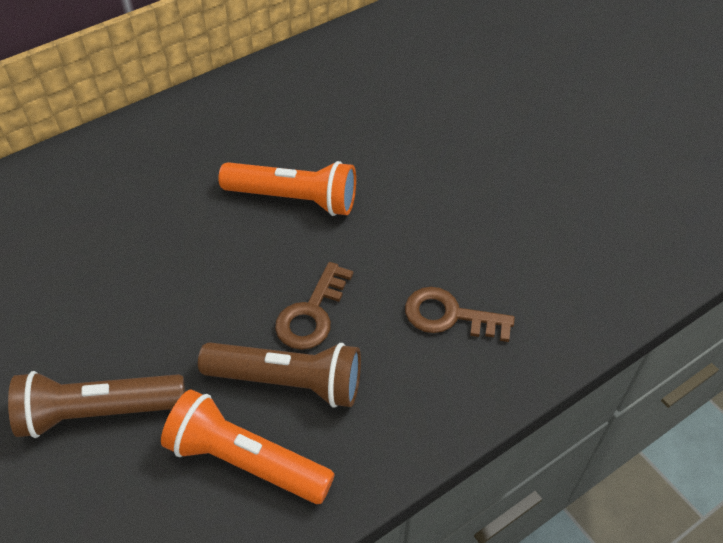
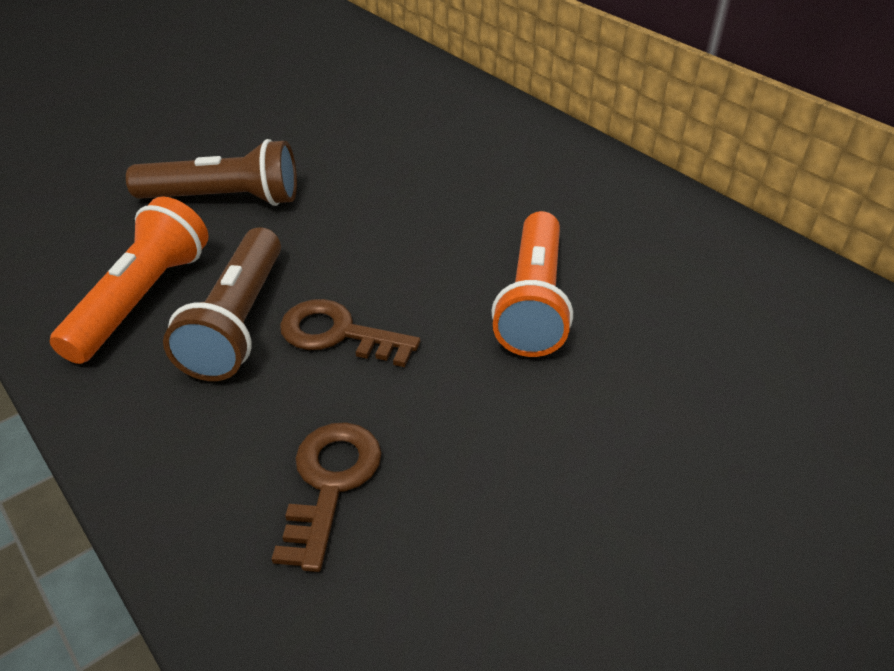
camera: 85 degrees right, 10 degrees down
brown flashlight [8,371,185,438] -> brown flashlight turned 105 degrees clockwise [126,139,297,206]

